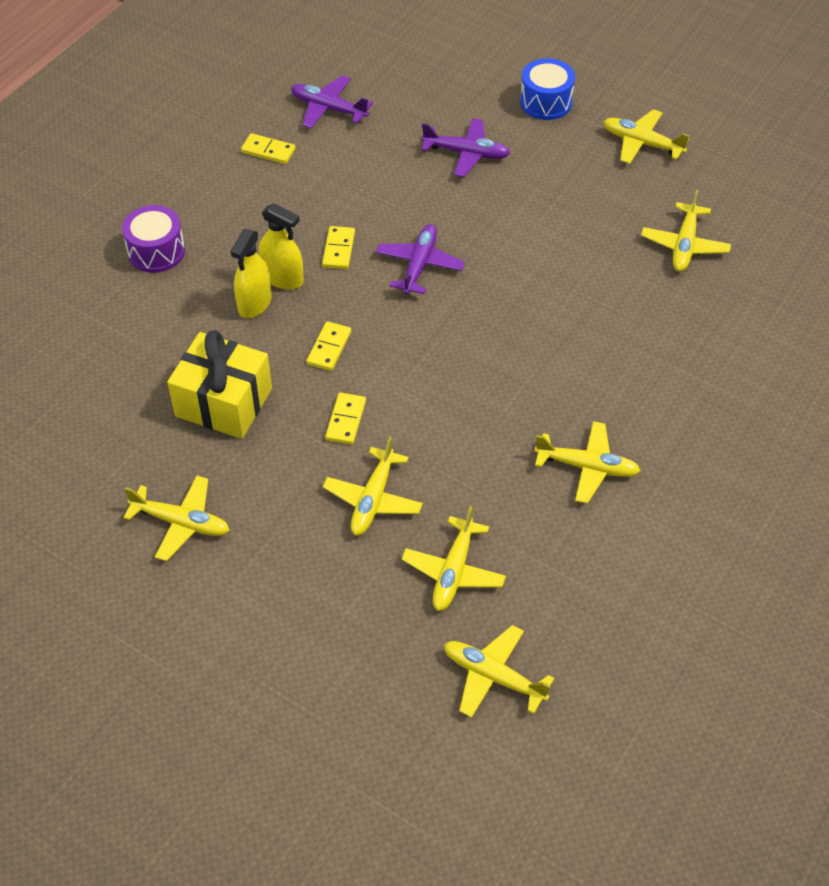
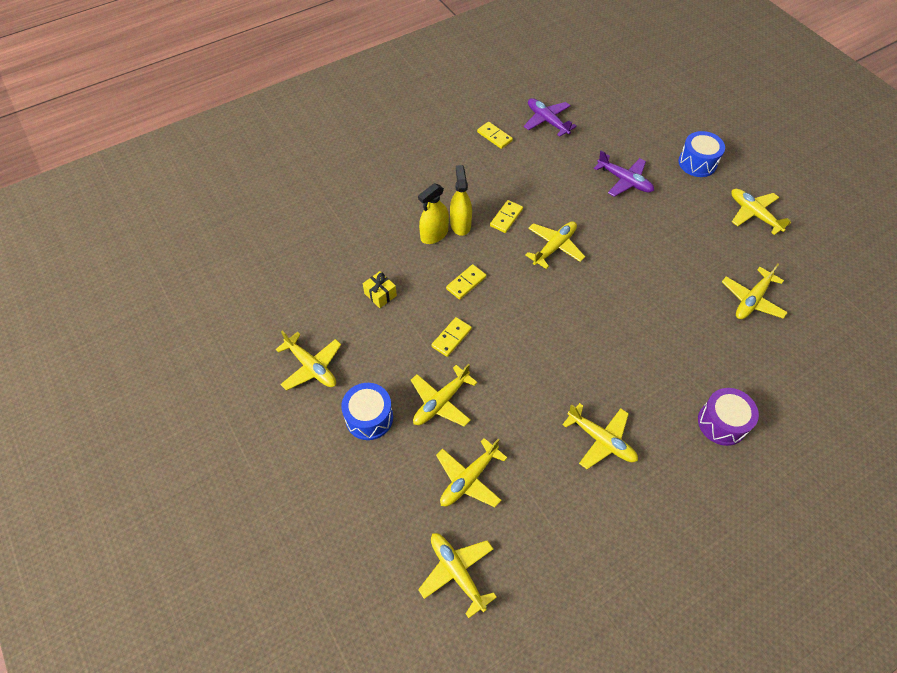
camera: 25 degrees right, 5 degrees up
purple drum [122,205,185,273] -> purple drum moved to [698,388,759,446]
yellow gift [167,330,272,439] -> yellow gift [363,271,397,308], size x0.46
yellow spray bottle [258,203,304,290] -> yellow spray bottle turned 150 degrees counterclockwise [450,165,472,236]
purple plane [376,224,465,295] -> yellow plane [525,221,585,269]
none -> blue drum [341,383,393,440]

